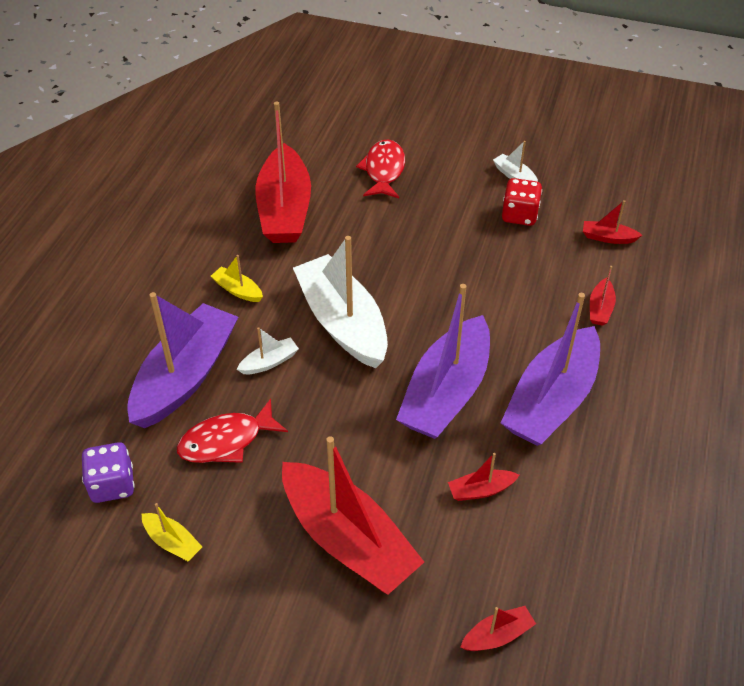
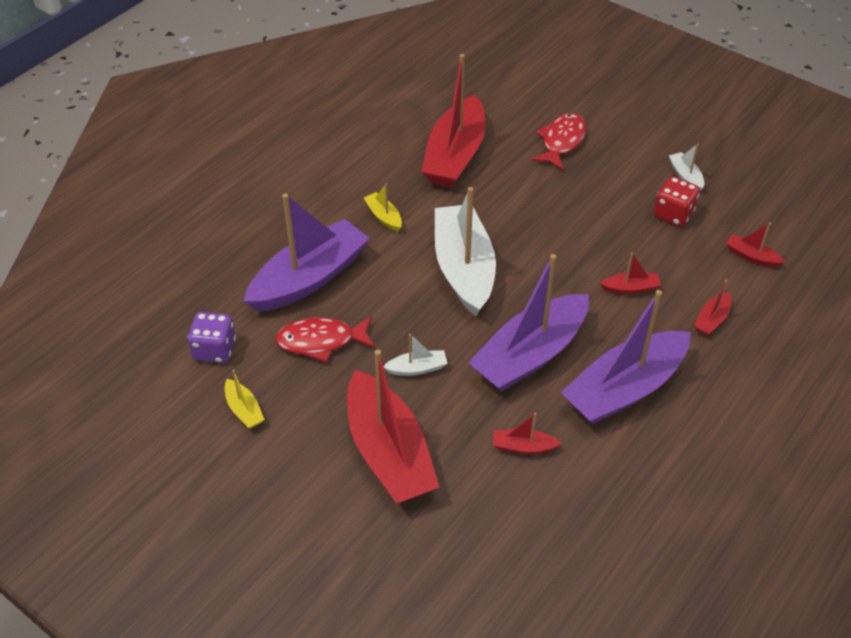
camera: 20 degrees right, 0 degrees up
white boat [237,327,299,374] -> white boat moved to [383,334,448,376]
red boat [460,606,536,651] -> red boat moved to [600,252,661,294]

